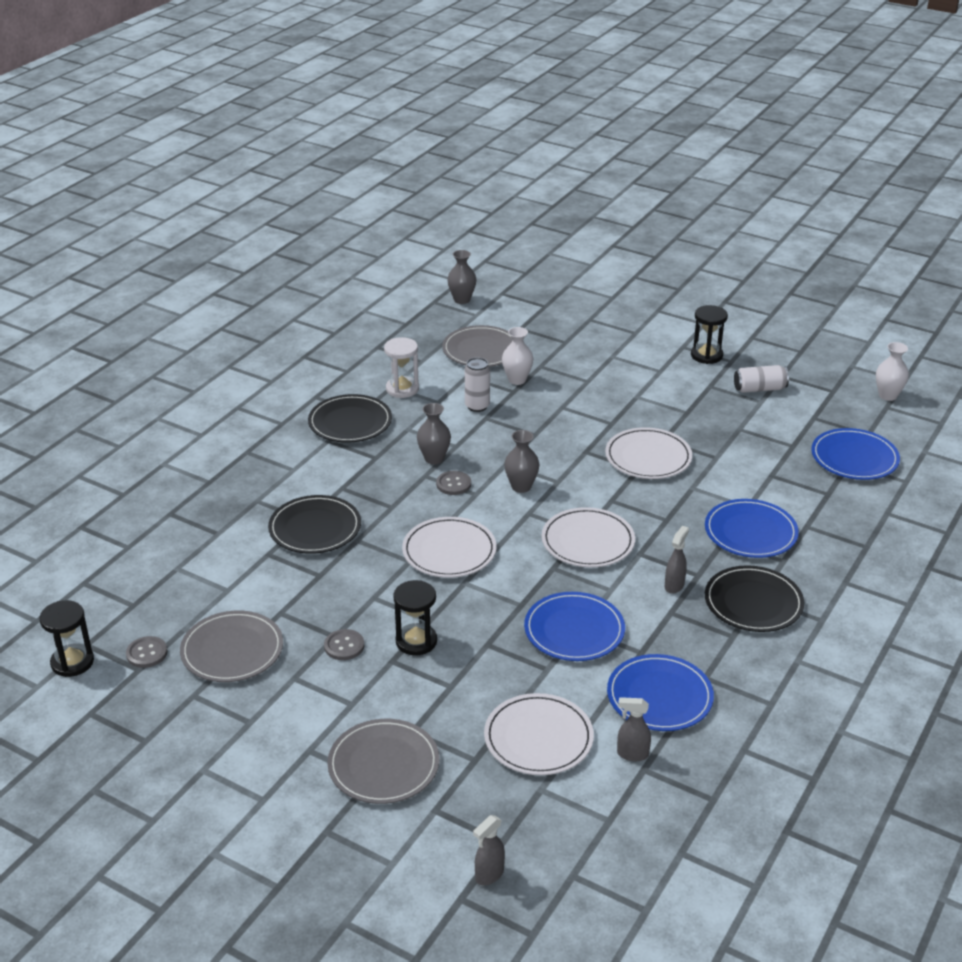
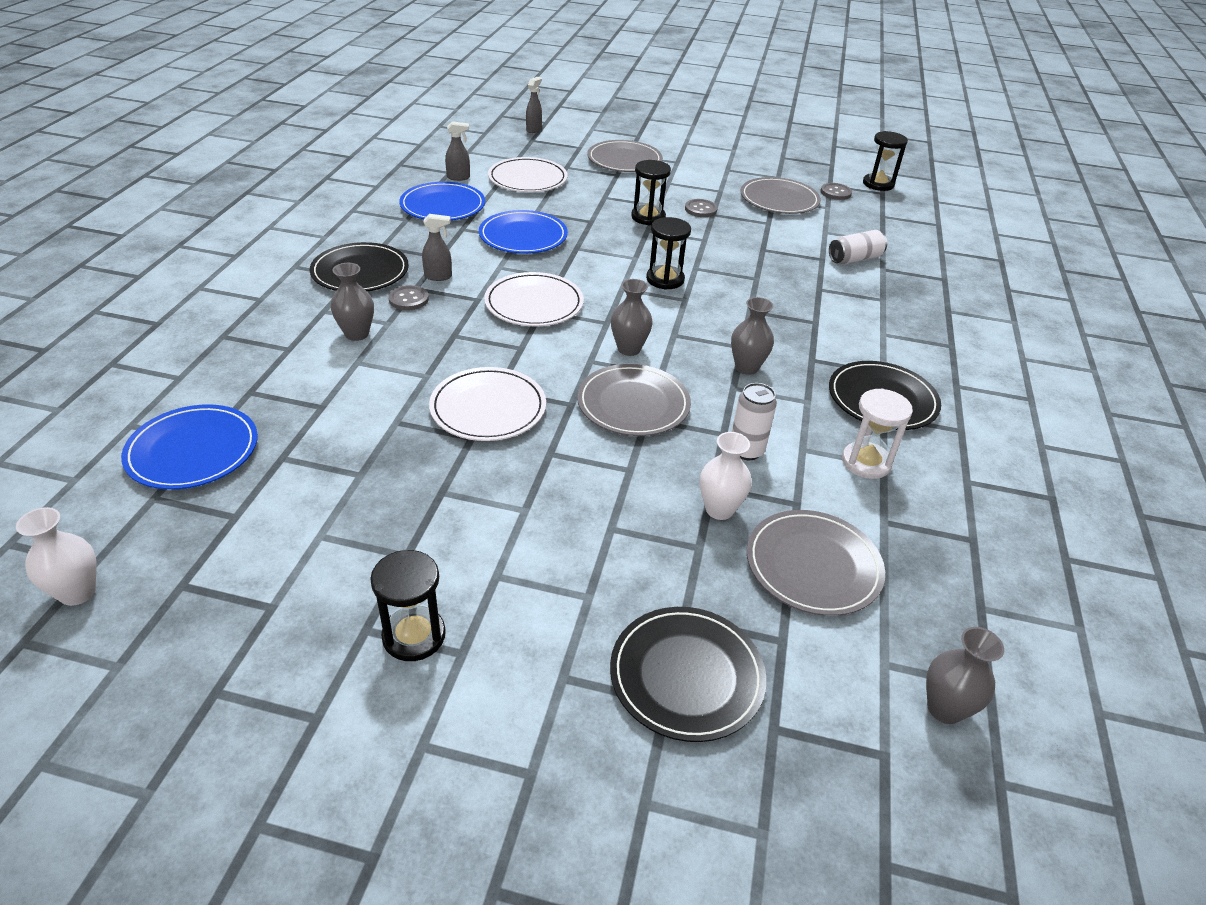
camera: 160 degrees right, 5 degrees up
black plate [268,495,361,554] -> black plate moved to [610,607,766,742]
white plate [402,517,497,578] -> black hourglass [646,217,691,290]
grey button [436,471,471,495] -> grey button moved to [388,285,429,310]
grey spray bottle [665,526,689,594] -> grey spray bottle turned 105 degrees counterclockwise [422,214,452,281]
blue plate [705,499,799,558] -> grey vase [331,263,374,341]
white can [734,365,789,393] -> white can moved to [829,230,887,264]
none -> grey plate [577,364,691,436]

